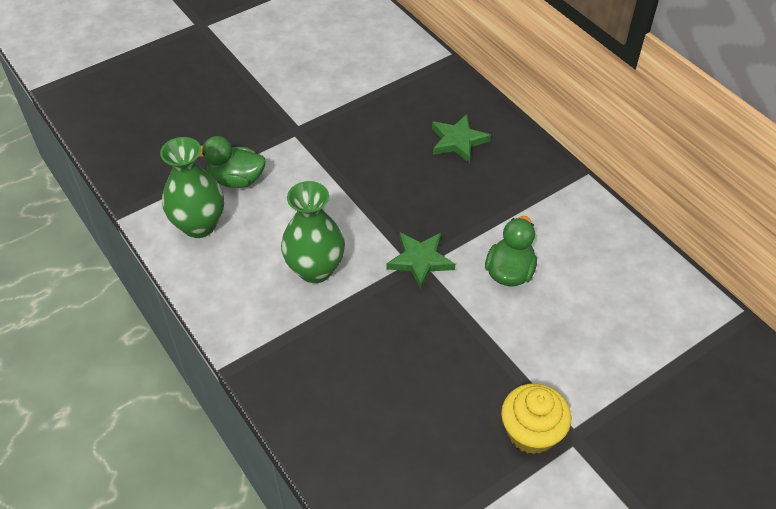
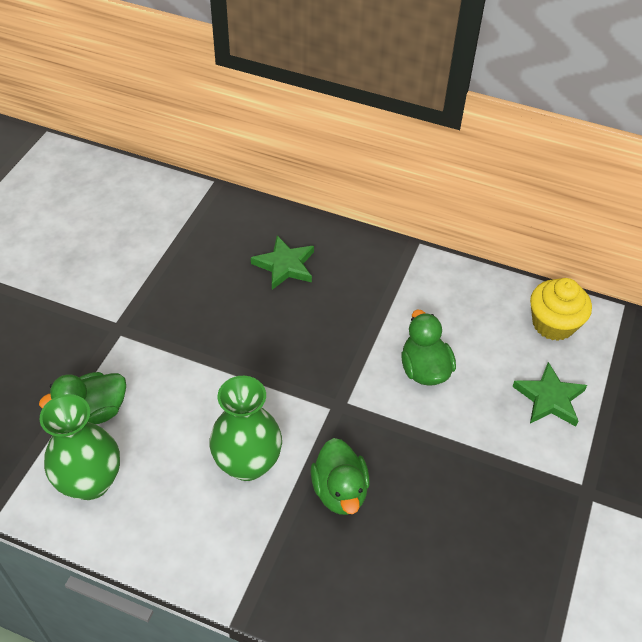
camera: 35 degrees left, 0 degrees up
green star [387,232,455,289] -> green star moved to [512,362,587,426]
yellow cupcake [501,383,571,454] -> yellow cupcake moved to [530,278,592,341]
none -> green duck [311,438,370,515]

